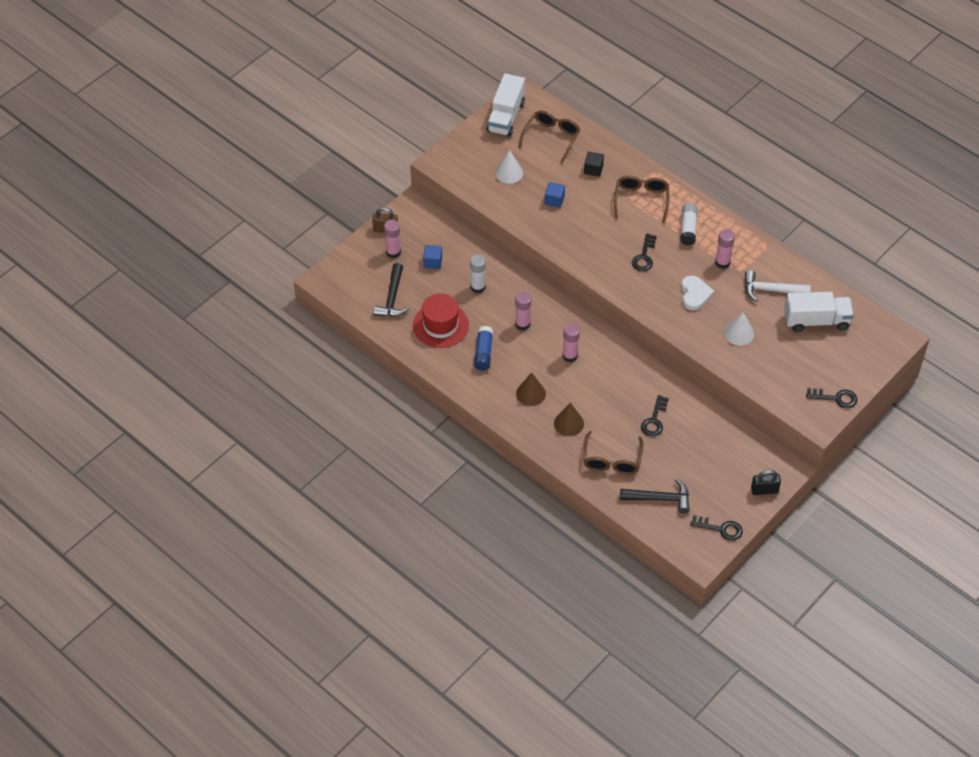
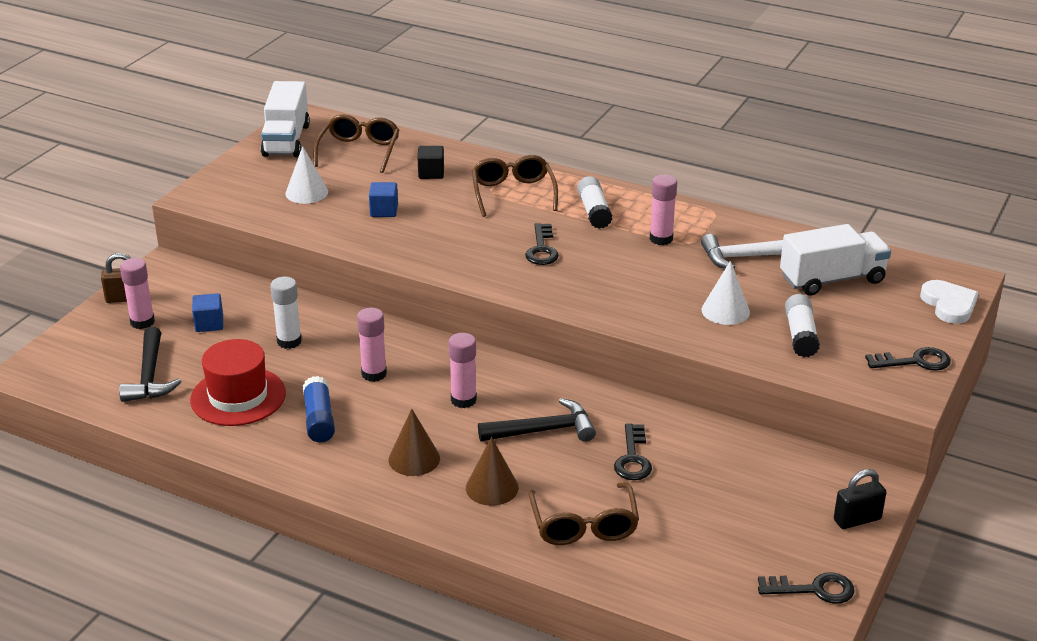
camera: 15 degrees left, 20 degrees down
black hammer [620,479,690,513] -> black hammer moved to [478,398,596,442]
white heart [681,275,714,310] -> white heart moved to [920,280,979,324]
none -> white glue stick [785,294,820,357]

